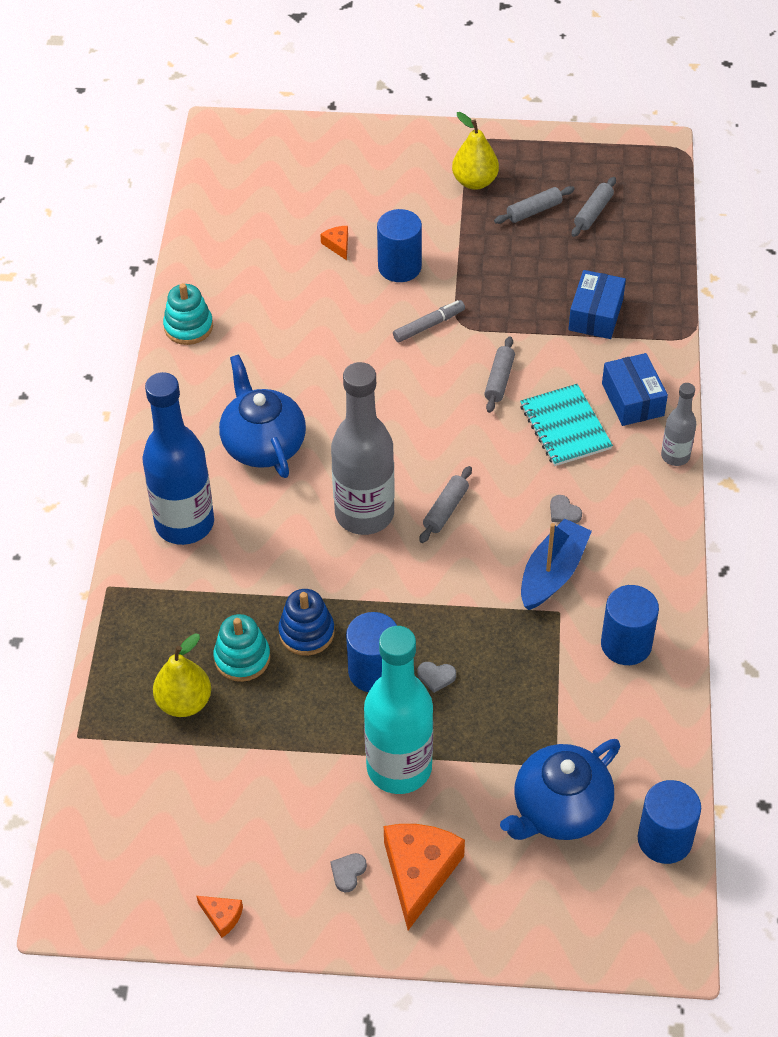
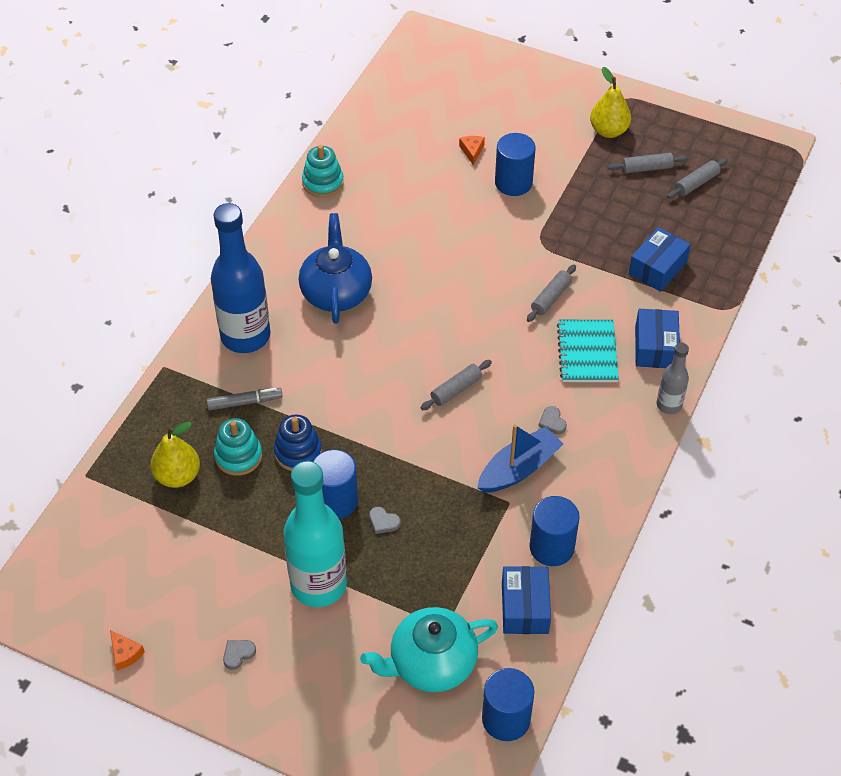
camera: 20 degrees right, 0 degrees up
grey bottle [331,362,395,535] -> none
orange cheese [384,824,465,930] -> none
grey marker [393,300,465,343] -> grey marker moved to [206,388,283,410]
blue teapot [500,739,620,840] -> turquoise teapot [360,607,498,692]
none -> blue box [502,566,551,634]

